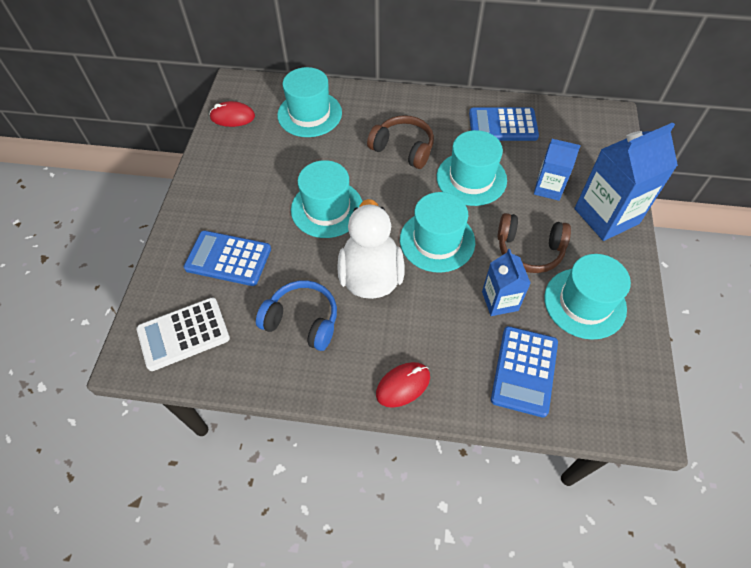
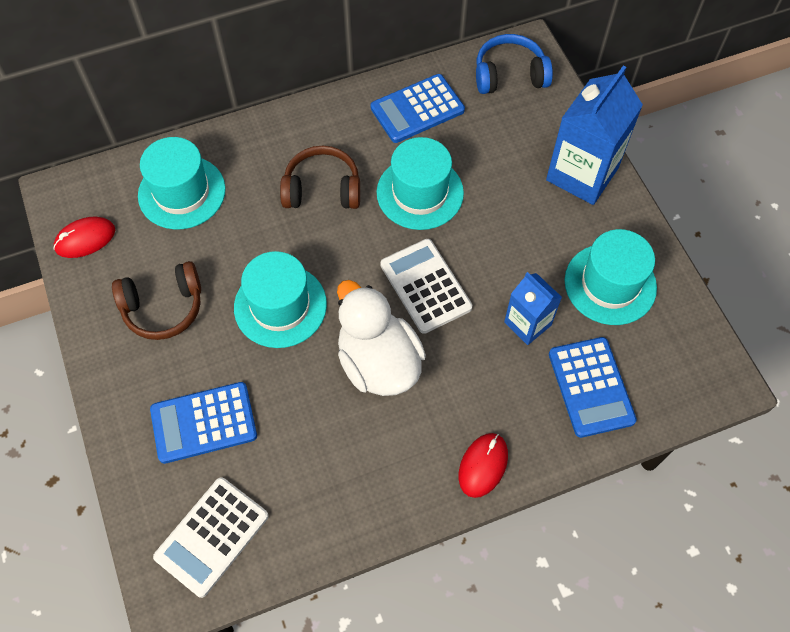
camera: 30 degrees left, 5 degrees up
blue headphones [256,280,337,351] -> blue headphones moved to [476,34,553,94]
turquoise hat [400,192,475,273] -> white calculator [381,239,472,334]
brown headphones [497,213,571,273] -> brown headphones moved to [112,261,201,340]
blue carton [534,139,581,201] -> none

